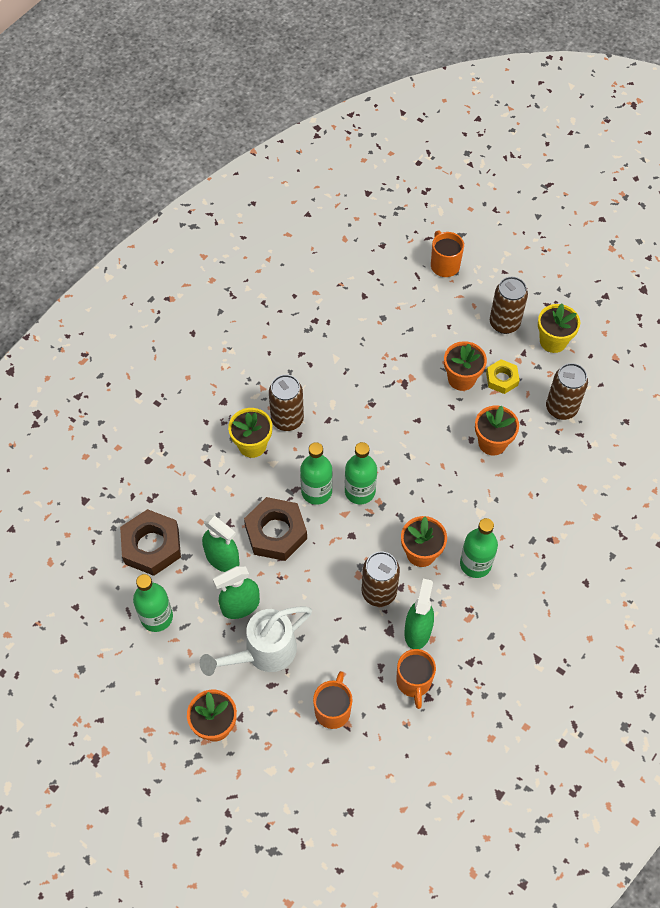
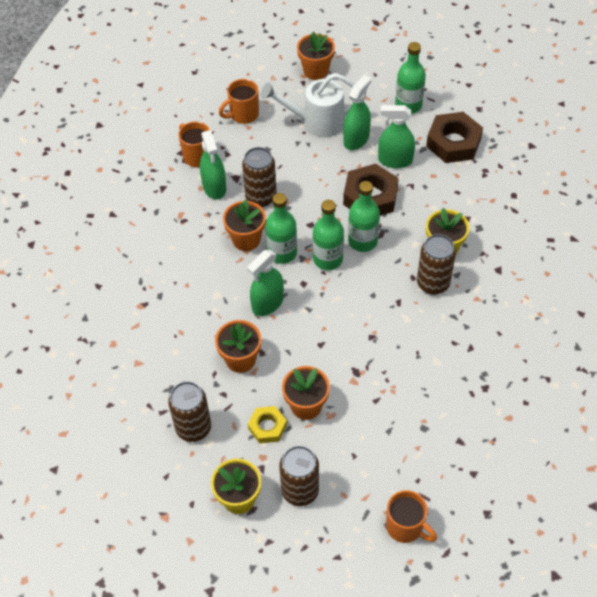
camera: 150 degrees right, 5 degrees down
white watering can [200,606,312,676] -> white watering can turned 120 degrees counterclockwise [261,73,355,138]
orange mug [313,671,352,729] -> orange mug turned 75 degrees clockwise [219,79,259,124]
green bottle [460,518,498,578] -> green bottle moved to [265,193,297,264]
none -> green spray bottle [247,250,284,316]

